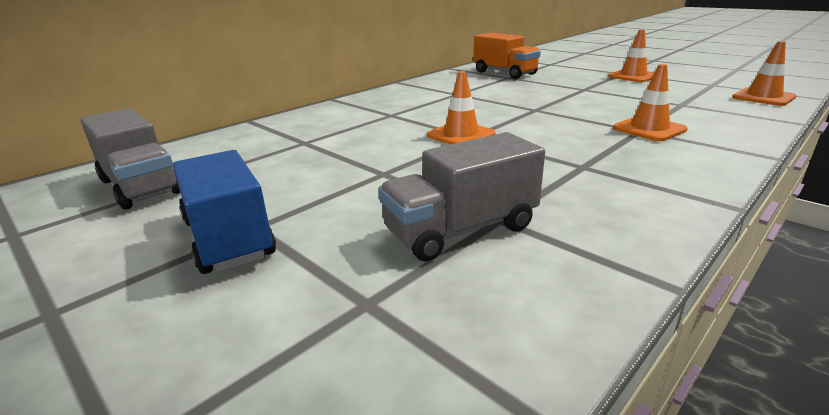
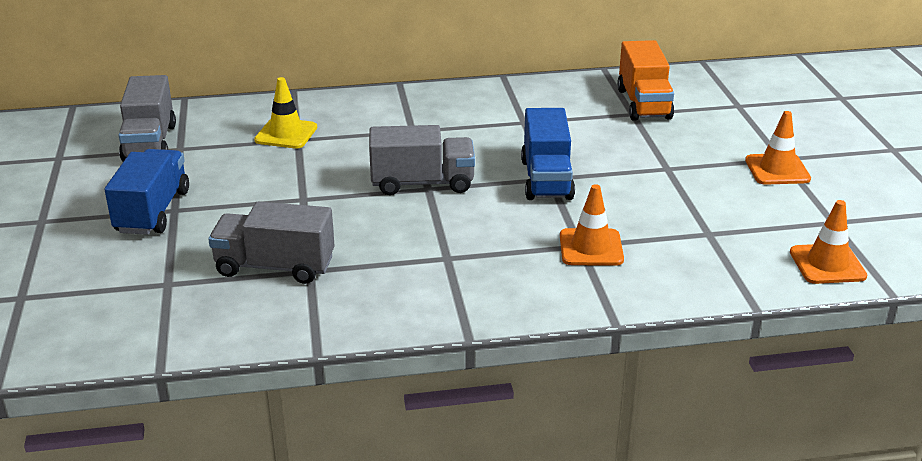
camera: 35 degrees right, 5 degrees up
orange traffic cone [427,71,496,145] -> grey truck [369,125,475,195]
none -> yellow traffic cone [254,77,317,149]
none -> blue truck [521,108,575,200]

